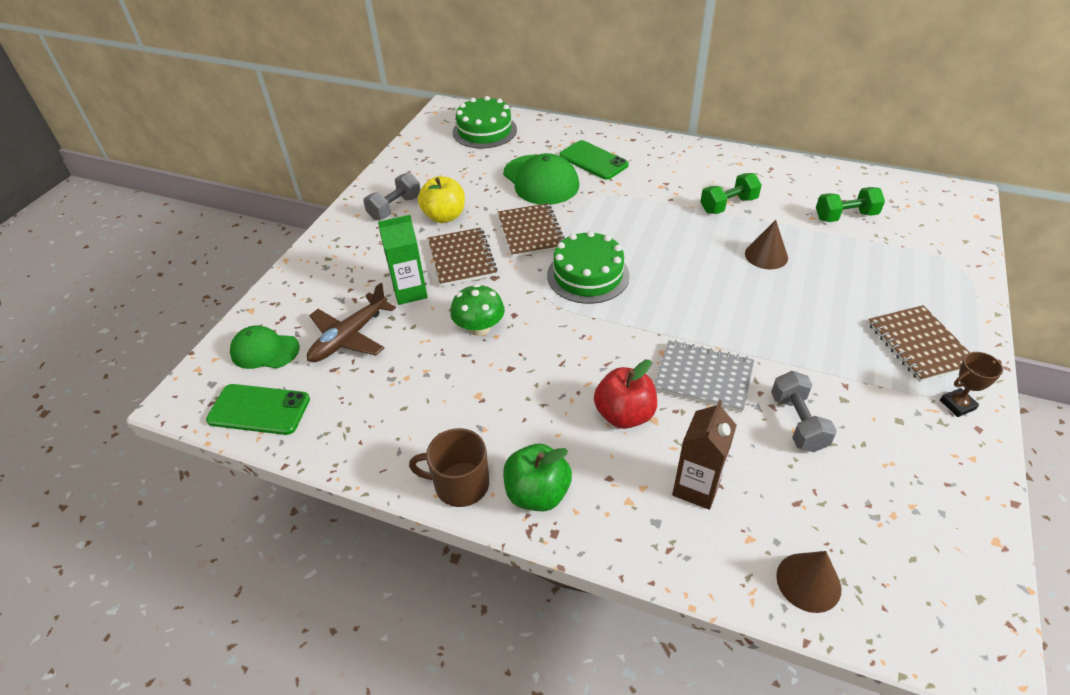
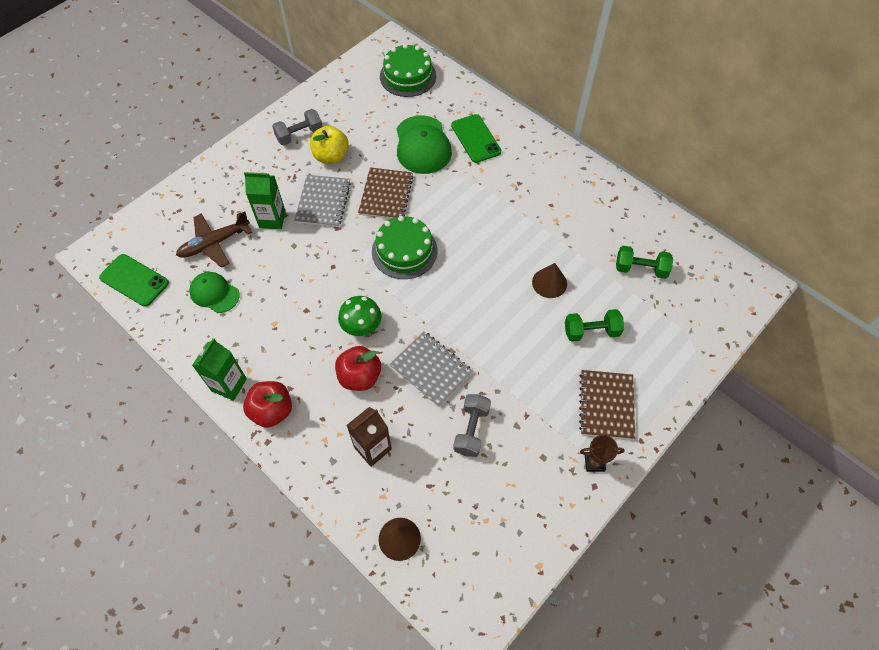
camera: 20 degrees right, 15 degrees up
green cap [230,326,299,369] -> green cap moved to [189,272,239,313]
brown mug [409,428,489,507] -> green carton [192,338,247,401]
brown notebook [428,228,498,287] -> grey notebook [294,175,351,227]
green mushroom [450,284,505,336] -> green mushroom moved to [338,296,382,336]
green apple [503,444,572,511] -> red apple [243,381,292,428]
green dumbbell [700,173,762,214] -> green dumbbell moved to [565,309,624,342]

